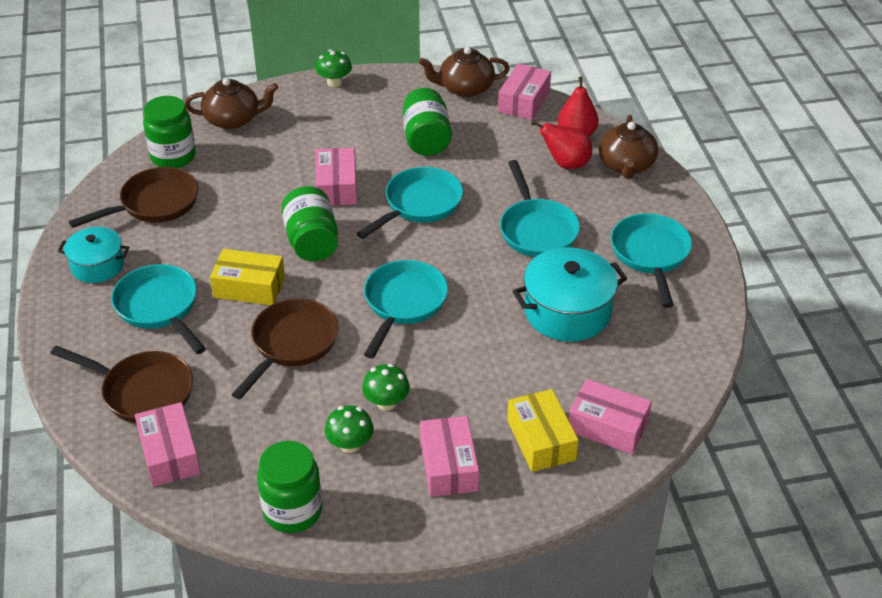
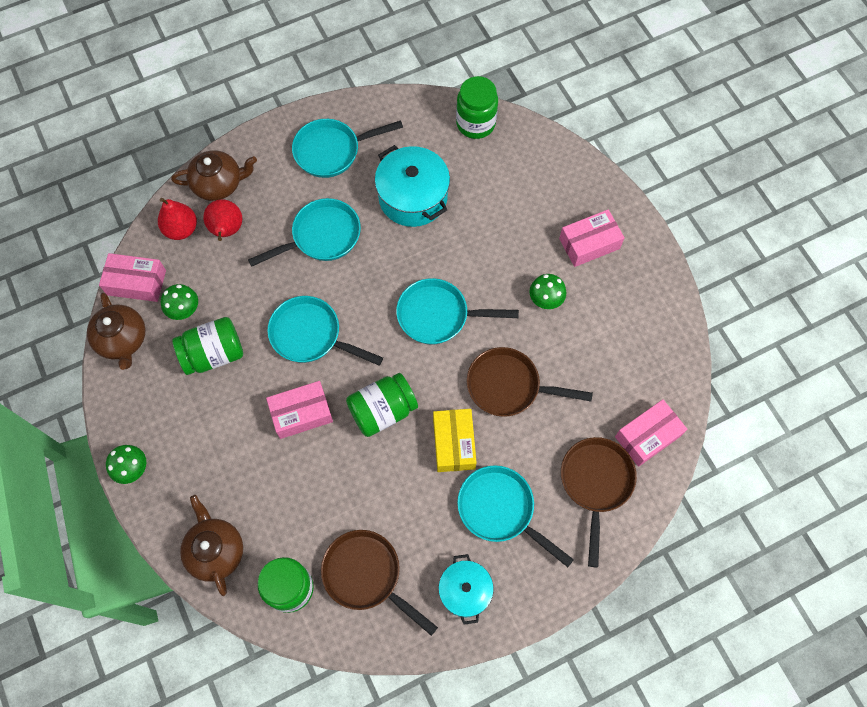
camera: 105 degrees left, 25 degrees up
turquoise pan [111,264,206,354] -> turquoise pan turned 90 degrees clockwise [457,465,574,567]
green jar [257,441,322,533] -> green jar moved to [456,76,498,139]
green mushroom [325,405,374,453] -> green mushroom moved to [161,284,198,320]
yellow box [507,389,579,472] -> none
pink box [569,379,652,454] -> none

